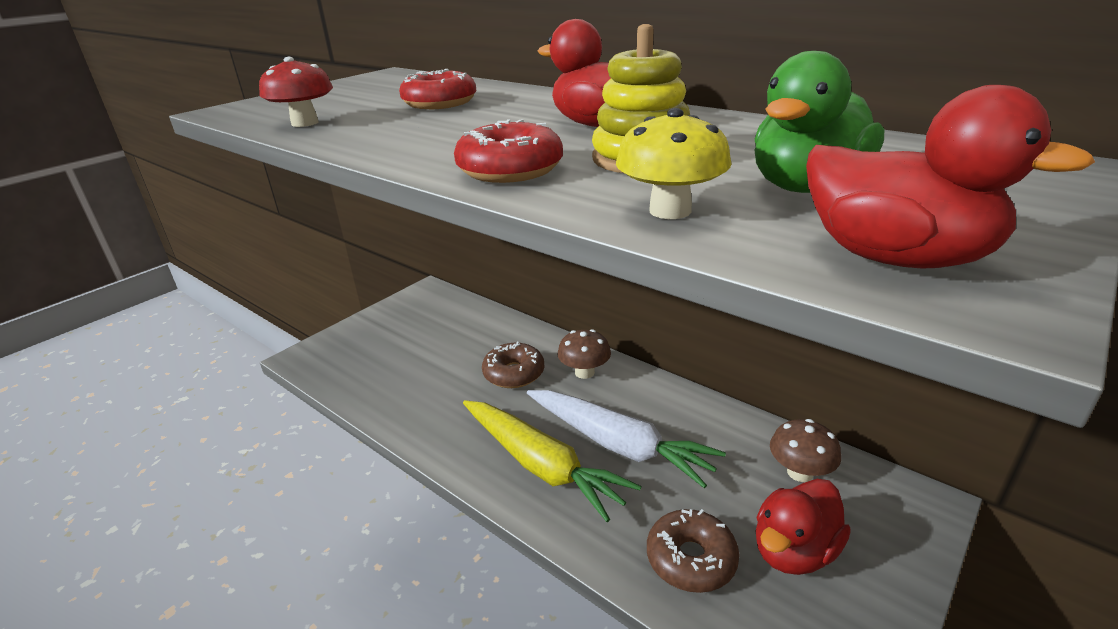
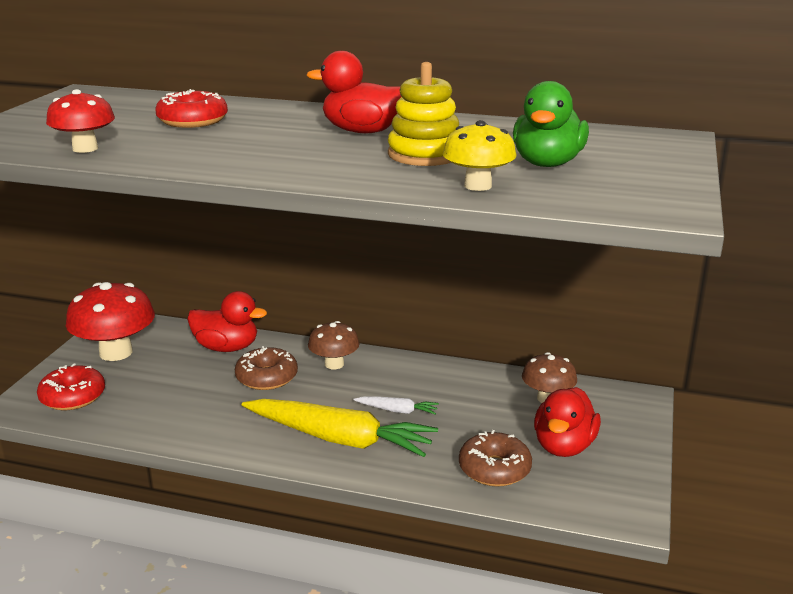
camera: 25 degrees left, 5 degrees down
red donut [454,119,563,183] -> red donut moved to [37,363,105,410]
white carrot [527,390,726,488] -> white carrot [353,396,439,415], size x0.44
red duck [806,85,1095,268] -> red duck moved to [187,291,267,352]
none -> red mushroom [66,282,155,361]

